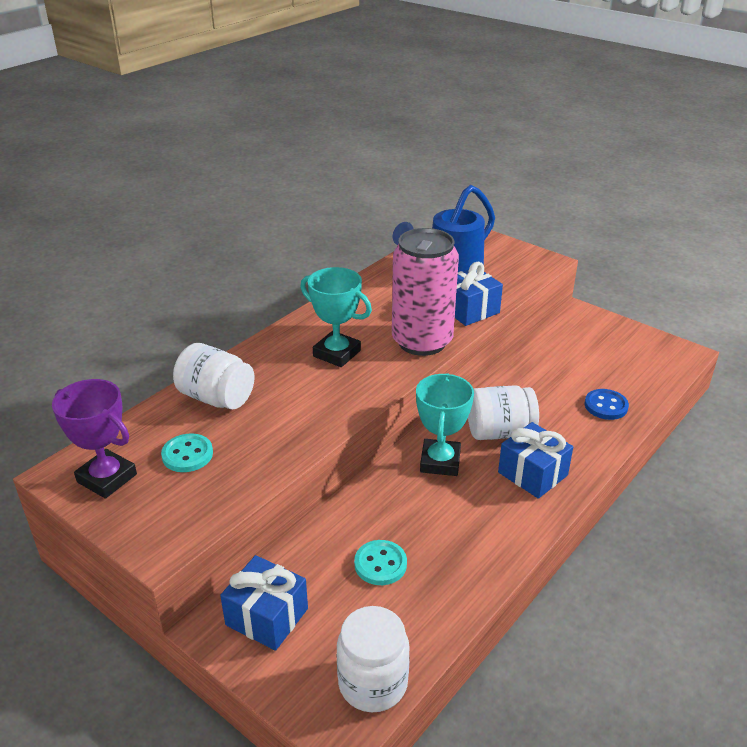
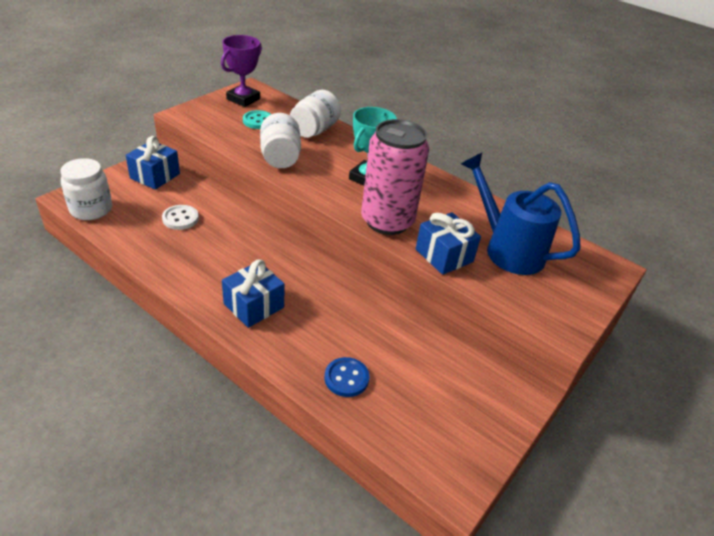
camera: 85 degrees right, 5 degrees up
turquoise button [354,540,407,585] -> white button [162,205,199,230]
turquoise trophy [416,373,474,476] -> none
white jar [468,385,539,440] -> white jar moved to [260,113,301,168]

